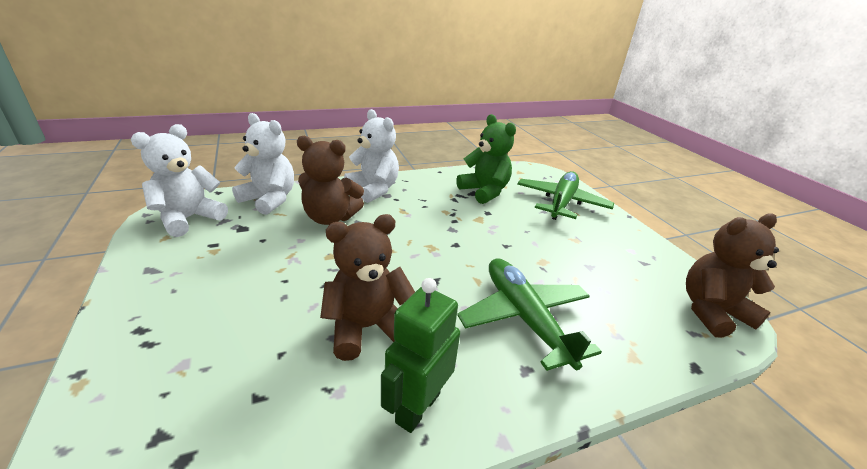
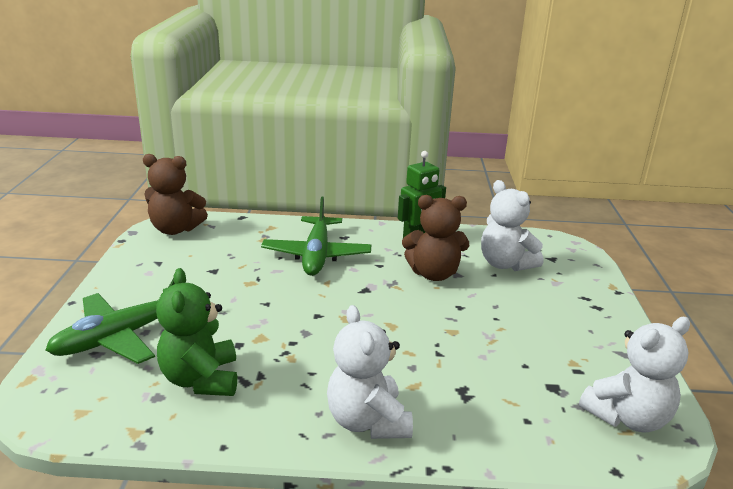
camera: 155 degrees left, 5 degrees down
white teddy bear [232,113,294,215] -> white teddy bear moved to [481,180,543,271]
brown teddy bear [297,136,364,225] -> none

